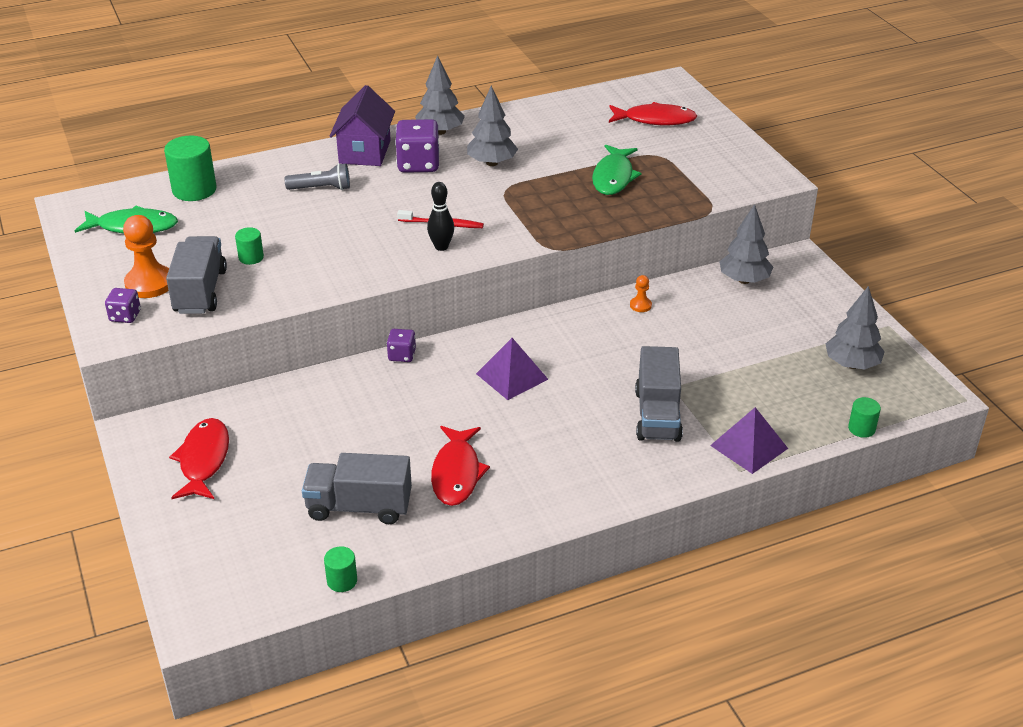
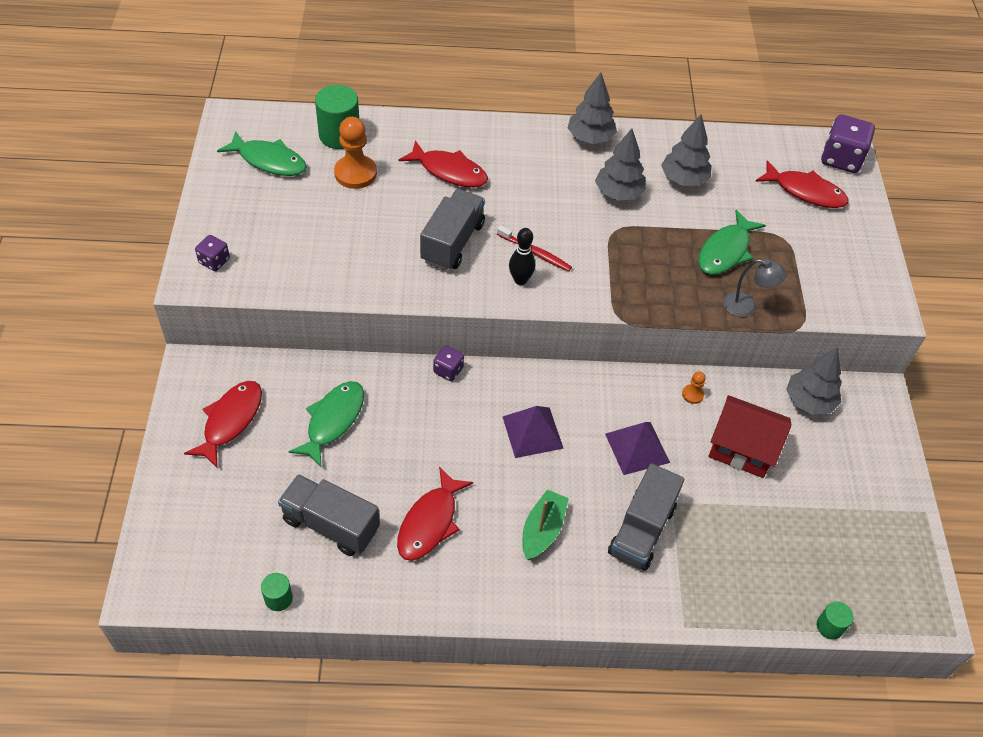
camera: 20 degrees right, 15 degrees up
orange pawn [123,215,169,298] -> orange pawn moved to [334,117,377,189]
grey truck [166,236,227,314] -> grey truck moved to [420,189,485,270]
green cylinder [235,227,264,265] -> none
grey flashlight [285,163,350,190] -> red fish [399,140,488,187]
purple house [329,85,395,166] -> none
purple dice [395,119,440,173] -> purple dice moved to [821,115,875,173]
purple pyramid [710,407,788,474] -> purple pyramid moved to [605,422,670,475]
grey tree [826,286,885,370] -> grey tree moved to [661,114,711,186]
none -> green fish [288,381,364,468]
none -> green boat [522,489,569,560]
none -> red house [709,395,792,478]
none -> grey lamp [723,259,786,317]

